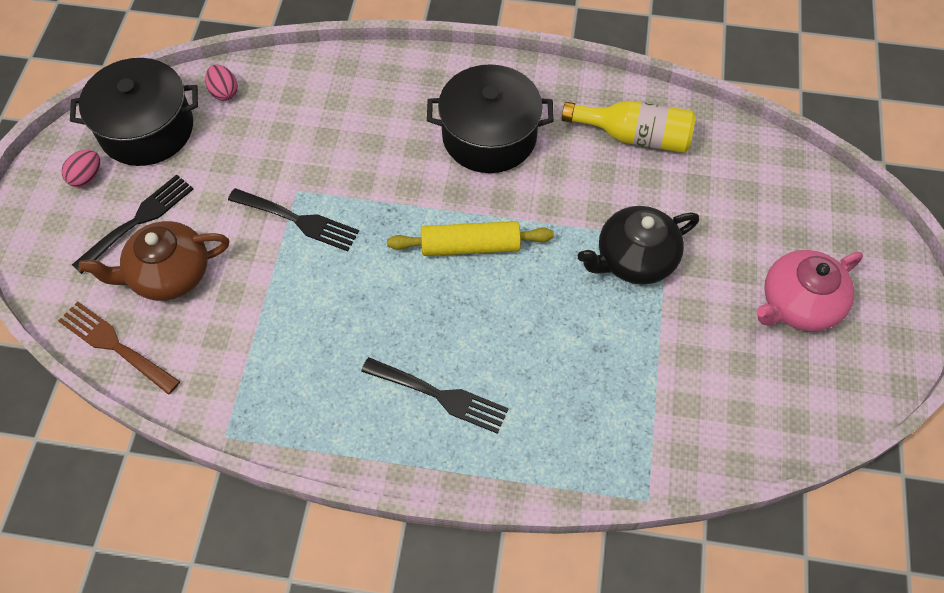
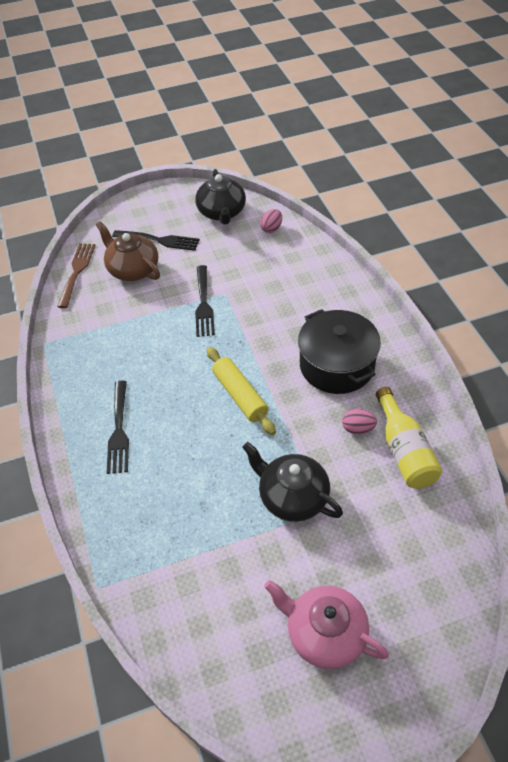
camera: 65 degrees right, 10 degrees down
pink egg [61,150,100,187] -> pink egg moved to [342,409,377,434]
black pot [70,58,198,166] -> black teapot [195,169,246,225]

